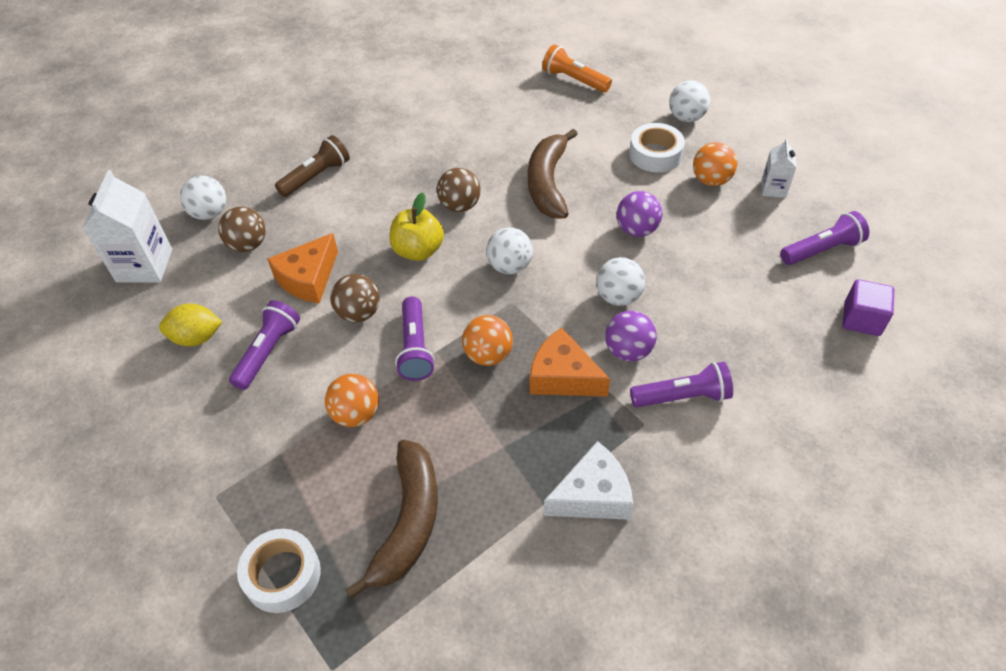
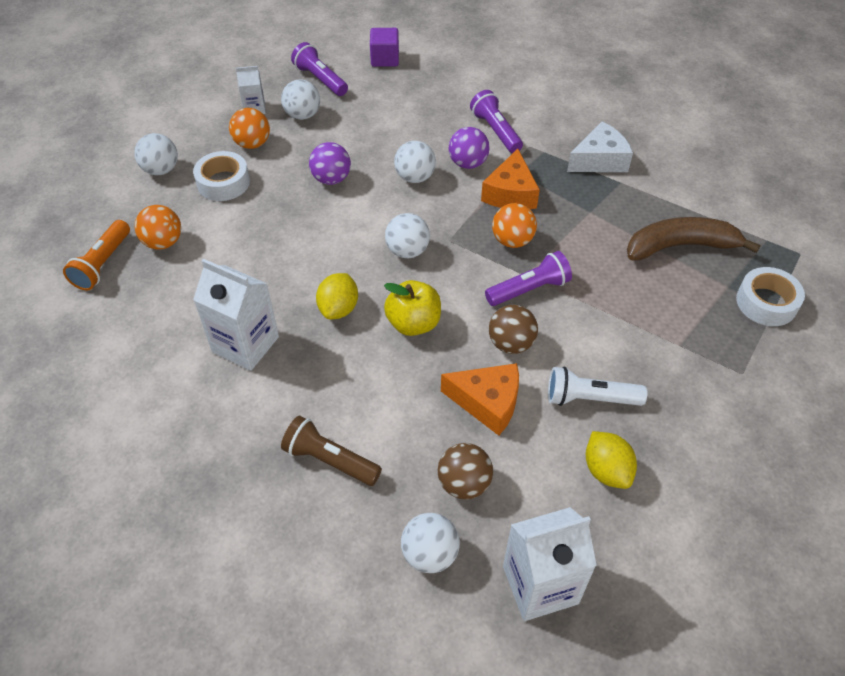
camera: 110 degrees left, 0 degrees up
purple flashlight [229,300,300,390] -> white flashlight [548,366,647,406]
orange ball [325,374,379,427] -> orange ball moved to [135,205,181,250]
brown ball [437,168,481,212] -> yellow lemon [316,273,358,319]
brown banana [528,129,578,219] -> none
white cheese [544,441,634,520] -> white cheese turned 105 degrees clockwise [567,121,633,172]
none -> white carton [193,259,279,371]
none -> white ball [281,79,320,120]

